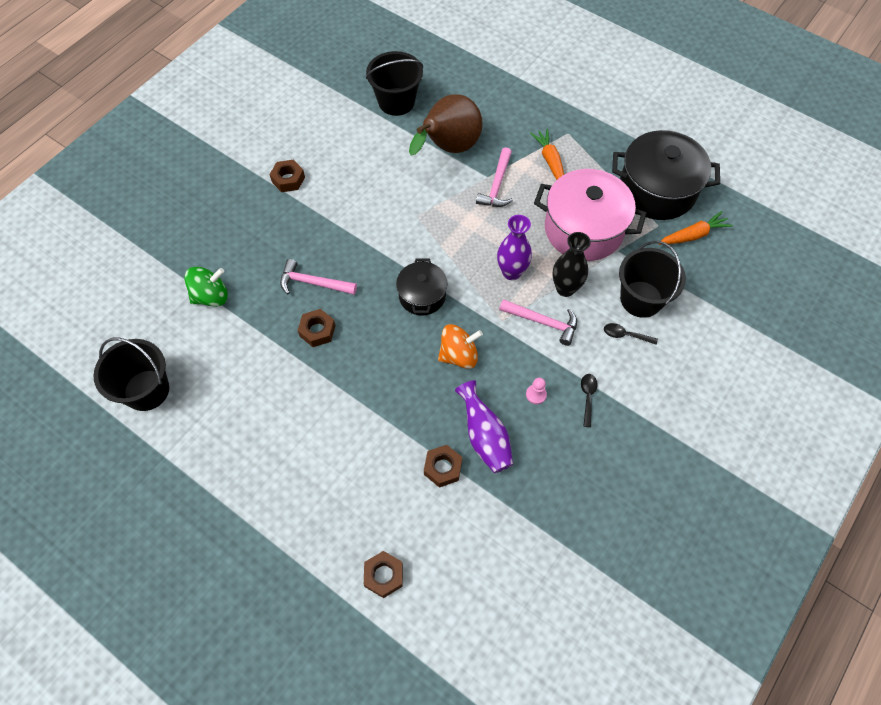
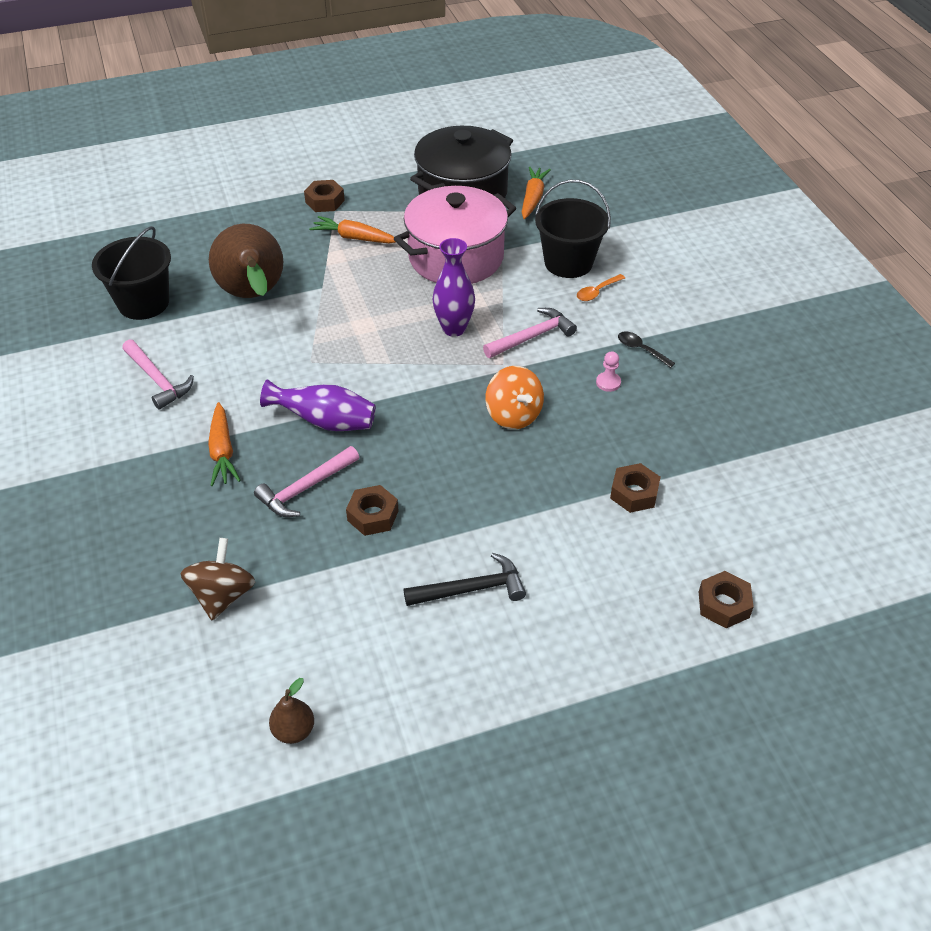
camera: 55 degrees left, 15 degrees down
black bucket [93,338,169,411] -> brown pear [269,678,314,744]
green spinning top [185,267,228,307] -> brown spinning top [181,538,255,620]
brown nut [269,160,305,192] -> brown nut moved to [304,180,345,212]
black pot [396,258,448,316] -> none
orange spinning top [438,324,483,369] -> orange spinning top turned 135 degrees clockwise [485,366,544,429]
purple vase [455,380,513,473] -> purple vase moved to [260,379,376,431]
pink hammer [476,147,513,207] -> pink hammer moved to [122,339,194,410]
black vase [553,232,591,297] -> none
black spoon [604,323,658,345] -> orange spoon [577,274,625,301]
none -> orange carrot [208,402,241,486]
none -> black hammer [404,553,526,606]

